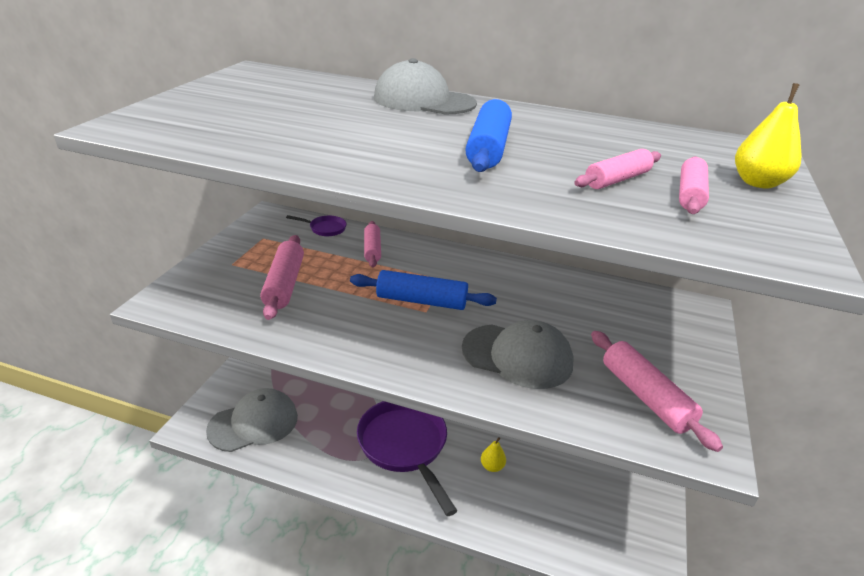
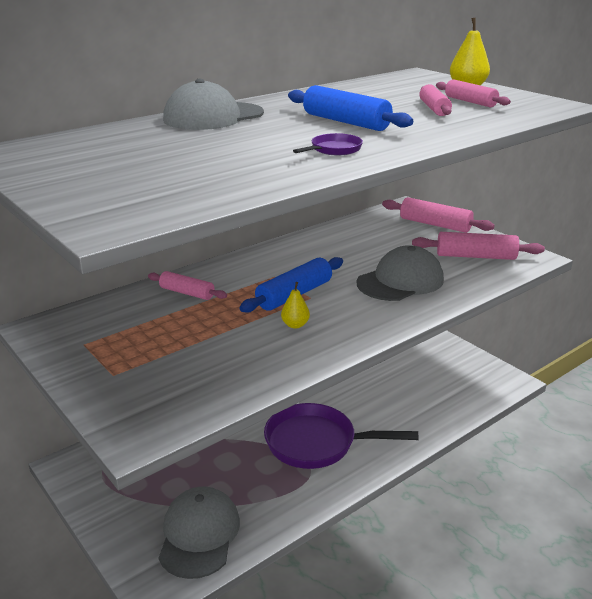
camera: 55 degrees left, 5 degrees down
pink rolling pin [260,235,304,320] -> pink rolling pin moved to [382,197,495,233]
purple pan [286,215,347,236] -> purple pan moved to [293,133,363,155]
yellow pear [481,437,506,472] -> yellow pear moved to [281,282,310,328]

